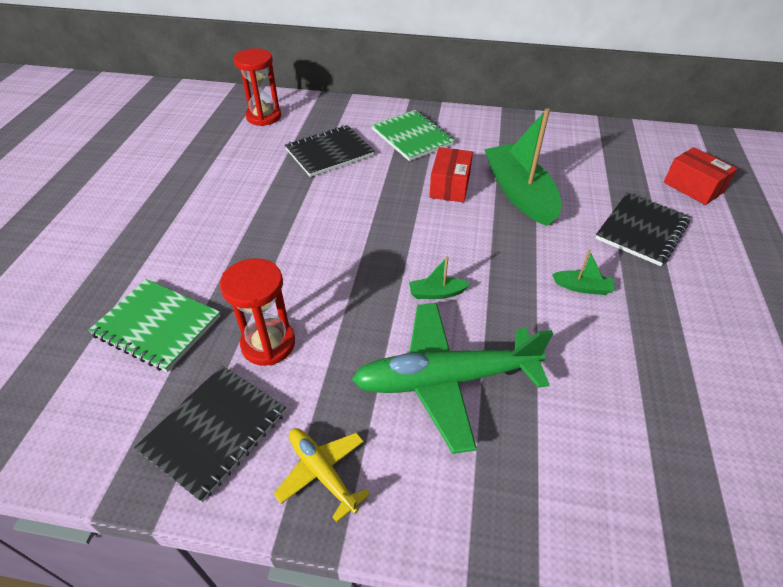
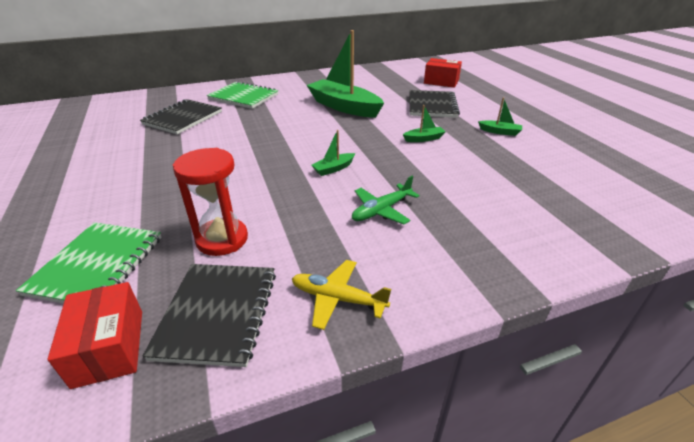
camera: 30 degrees left, 10 degrees down
green notebook [88,279,220,372] -> green notebook turned 75 degrees counterclockwise [16,222,162,304]
red hourglass [234,48,281,126] -> none
green plane [352,303,553,454] -> green plane [352,176,420,225], size x0.51
red box [429,147,473,202] -> red box moved to [48,282,142,389]
none -> green boat [478,97,522,136]

